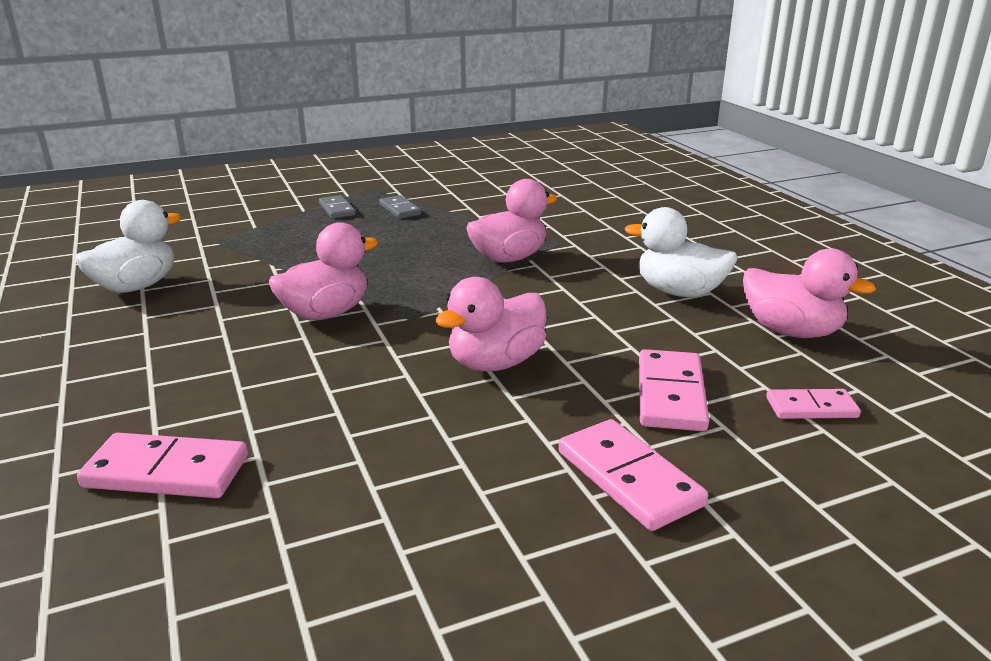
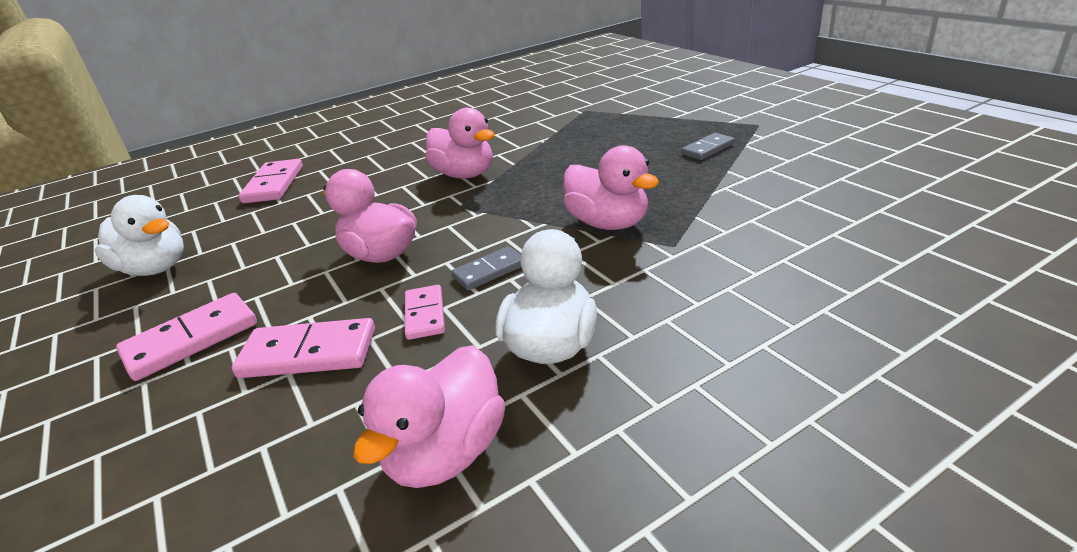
camera: 85 degrees right, 5 degrees up
white duck [75,200,182,293] -> white duck moved to [95,195,184,276]
grey domino [319,195,356,219] -> grey domino moved to [451,246,521,290]
pink domino [766,389,861,419] -> pink domino moved to [405,285,445,340]

